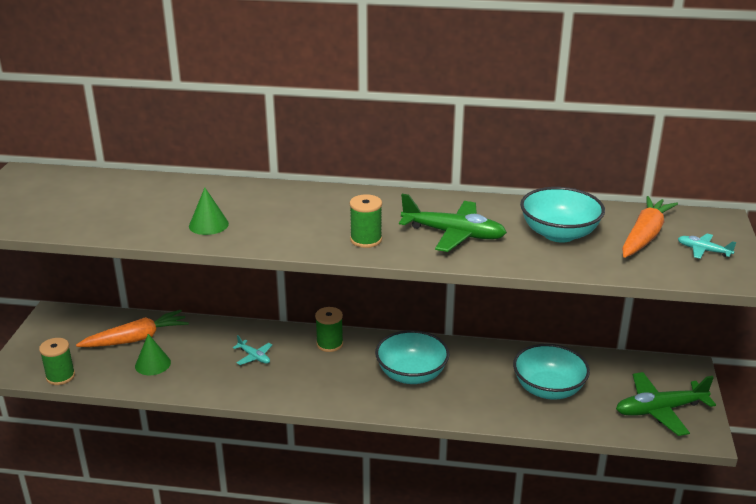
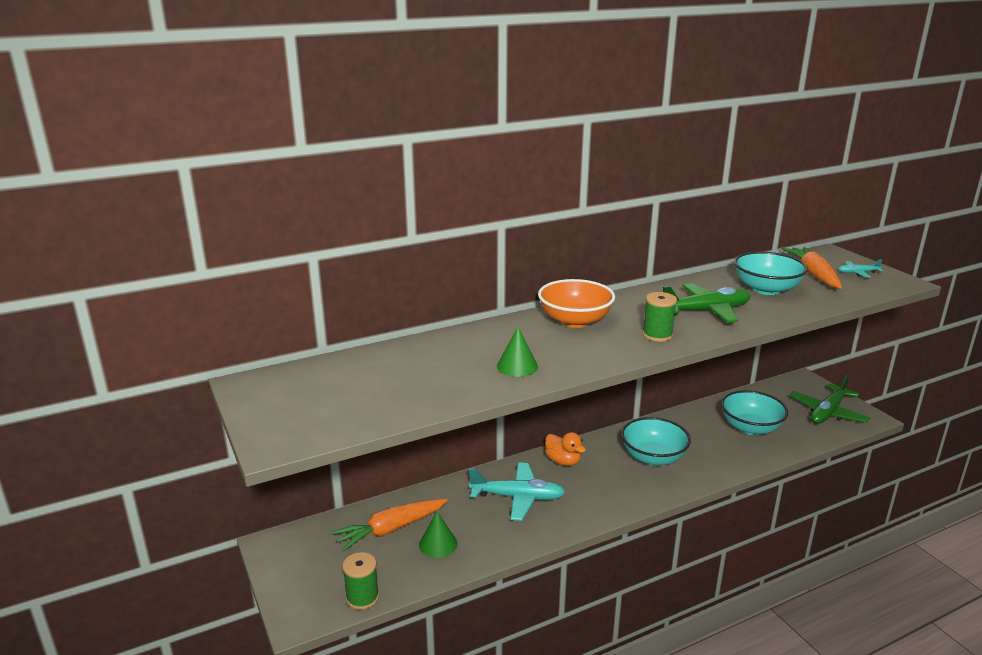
camera: 35 degrees left, 5 degrees down
orange carrot [76,310,189,347] -> orange carrot turned 150 degrees counterclockwise [331,499,448,551]
turquoise plane [233,335,272,365] -> turquoise plane [469,462,565,521], size x2.02
green spool [315,307,343,352] -> orange duck [545,432,586,466]
none -> orange bowl [538,279,615,328]

